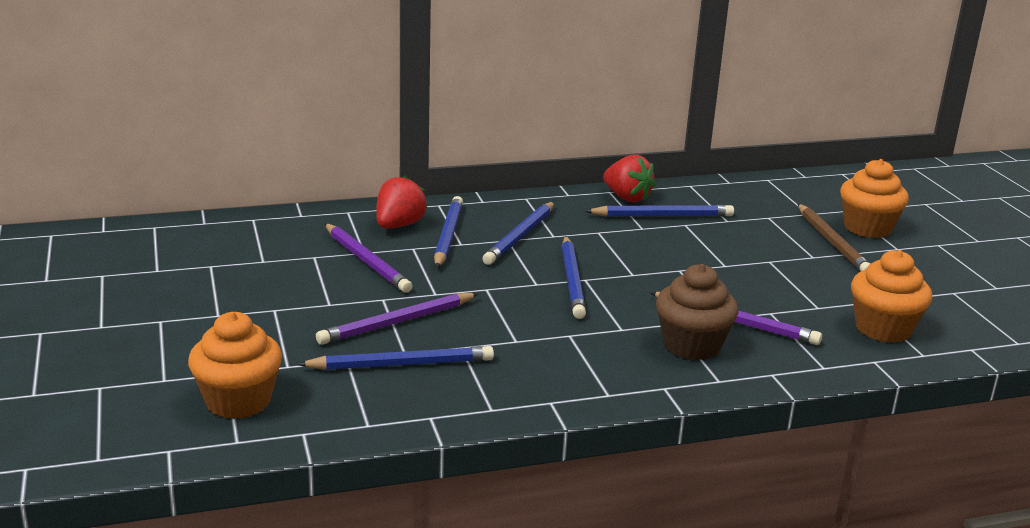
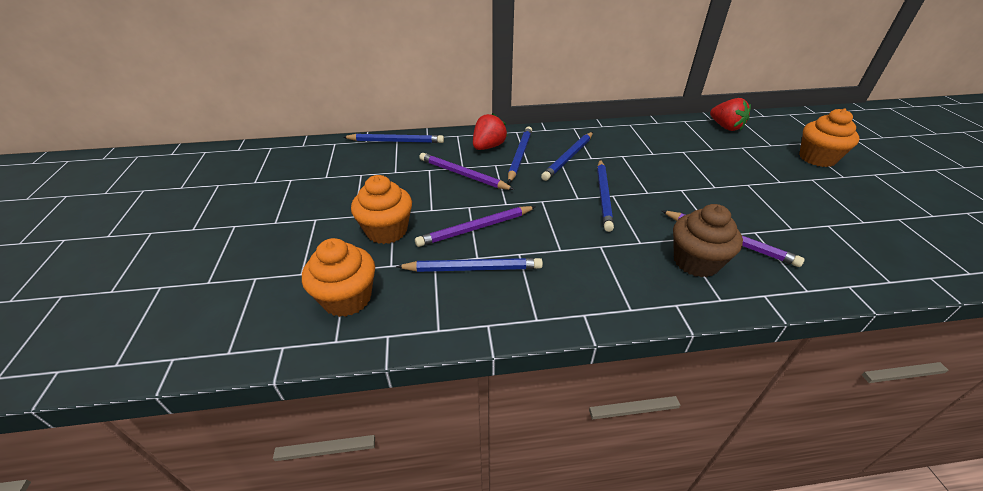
camera: 10 degrees right, 15 degrees up
purple pencil [325,223,412,293] -> purple pencil turned 150 degrees clockwise [419,153,515,190]
blue pencil [585,205,734,217] -> blue pencil moved to [343,134,444,143]
red strawberry [603,155,655,202] -> red strawberry moved to [710,98,751,131]
brown pencil [798,204,870,271] -> none
orange cupcake [851,250,933,343] -> orange cupcake moved to [351,175,412,244]

